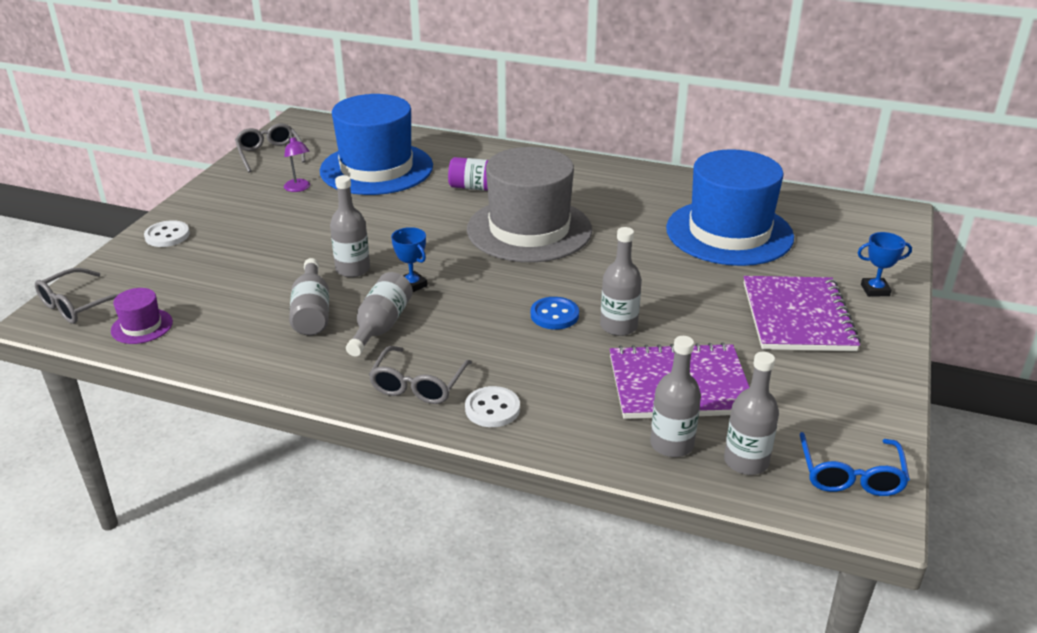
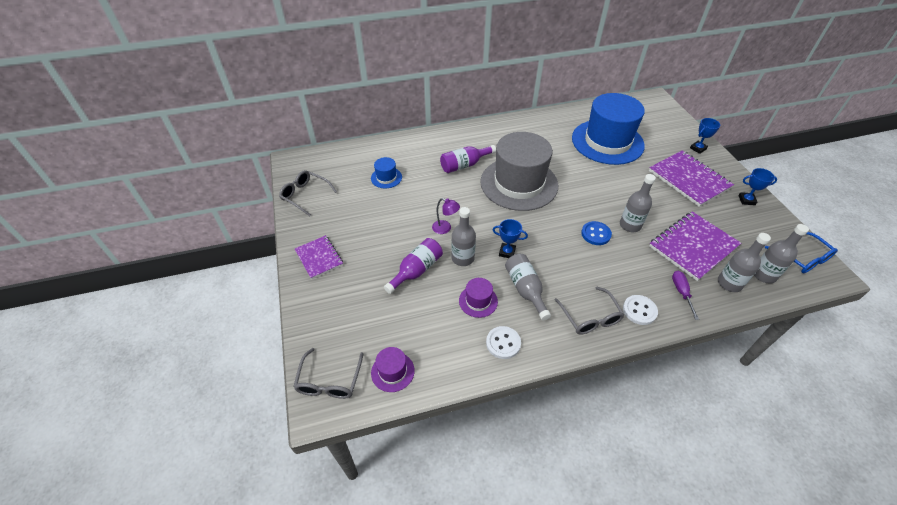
camera: 35 degrees left, 15 degrees up
white button [144,220,190,247] -> white button moved to [486,326,521,359]
purple lamp [284,135,310,192] -> purple lamp moved to [432,198,460,234]
grey bottle [289,258,329,335] -> purple hat [459,278,498,318]
blue hat [320,94,433,195] -> blue hat [371,157,402,188], size x0.41
none -> purple notebook [295,235,343,279]
none -> purple bottle [384,238,443,294]
none -> purple screwdriver [672,271,699,320]
none -> blue trophy [738,168,777,205]

